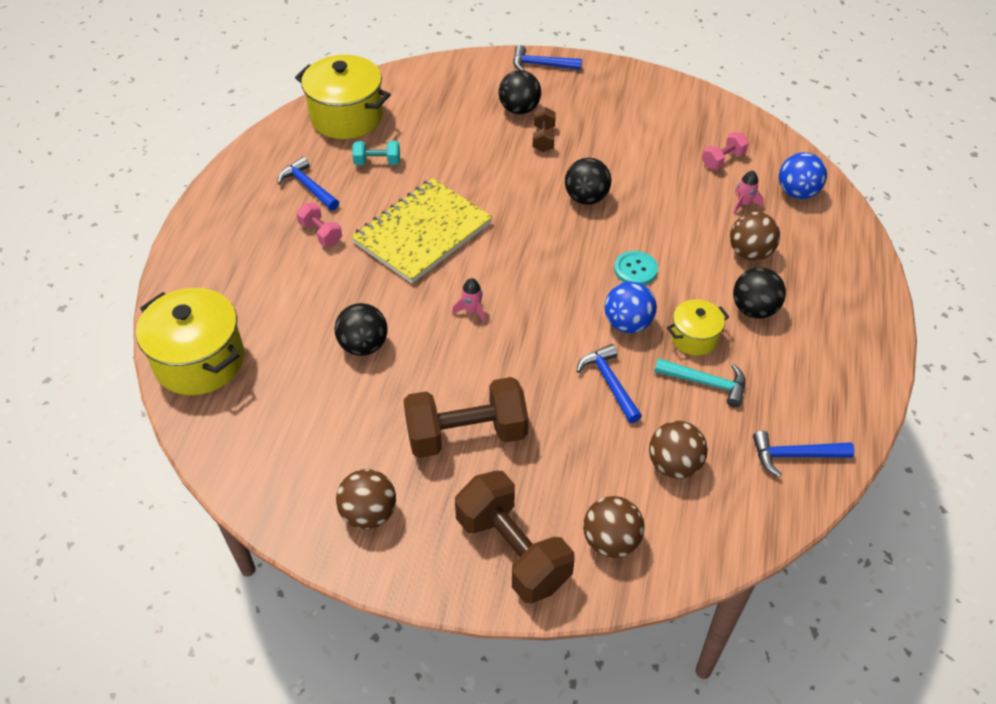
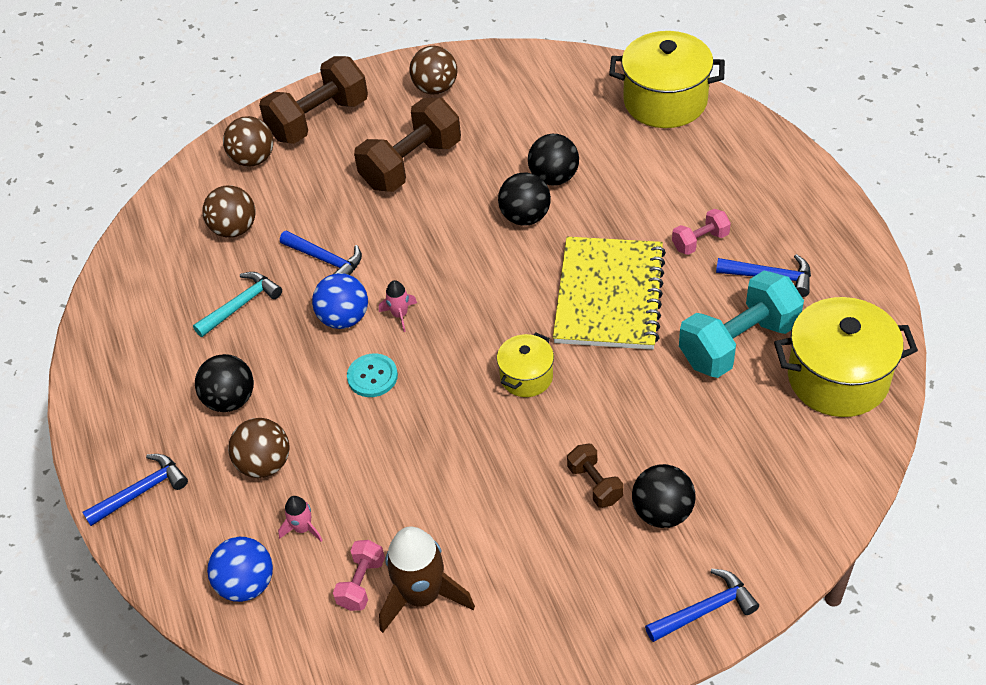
camera: 150 degrees right, 0 degrees up
pink dumbbell [296,203,342,246] -> pink dumbbell turned 45 degrees counterclockwise [672,209,731,255]
turquoise dumbbell [352,141,400,165] -> turquoise dumbbell [679,271,804,378], size x2.03
pink rocket [452,278,486,324] -> pink rocket moved to [379,280,417,332]
brown dumbbell [455,471,575,603] -> brown dumbbell turned 60 degrees counterclockwise [259,56,368,144]
black ball [565,158,611,205] -> black ball moved to [498,173,551,226]
turquoise hammer [654,358,745,407] -> turquoise hammer turned 150 degrees clockwise [193,272,282,337]
yellow pot [667,299,729,356] -> yellow pot moved to [497,332,554,397]
blue hammer [753,431,854,477] -> blue hammer moved to [82,454,188,526]
none -> brown rocket [379,527,475,633]

